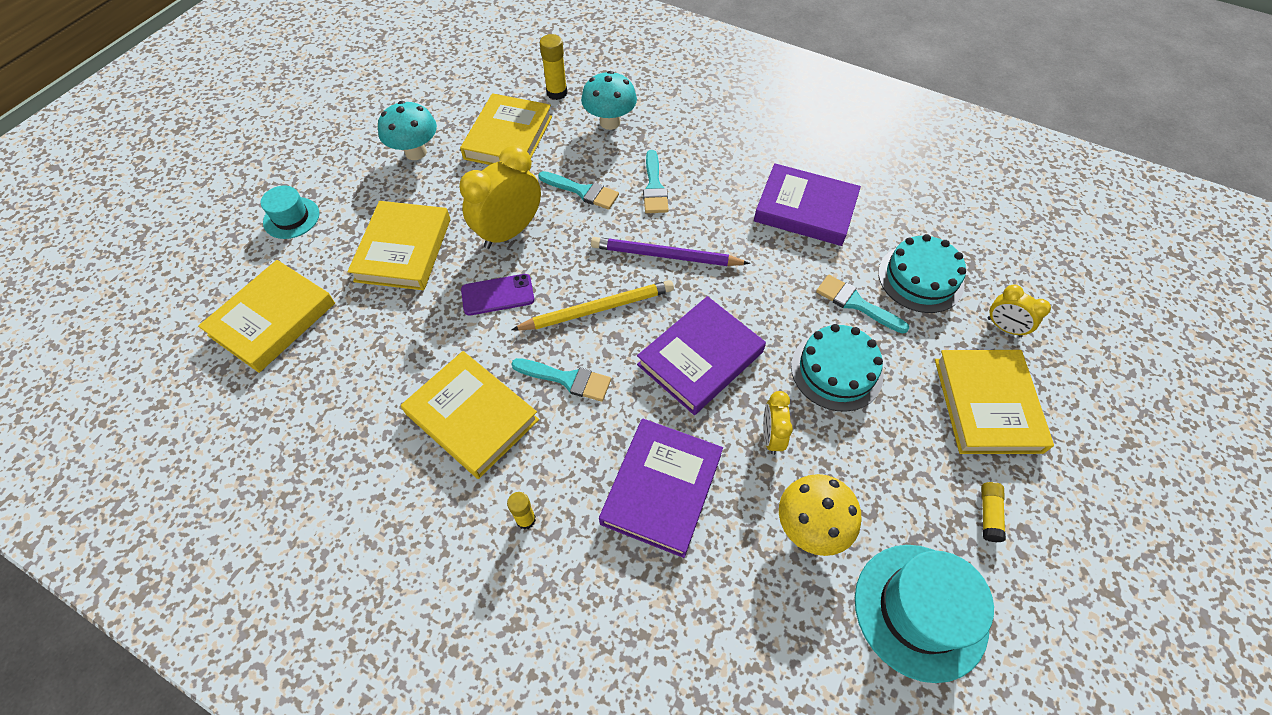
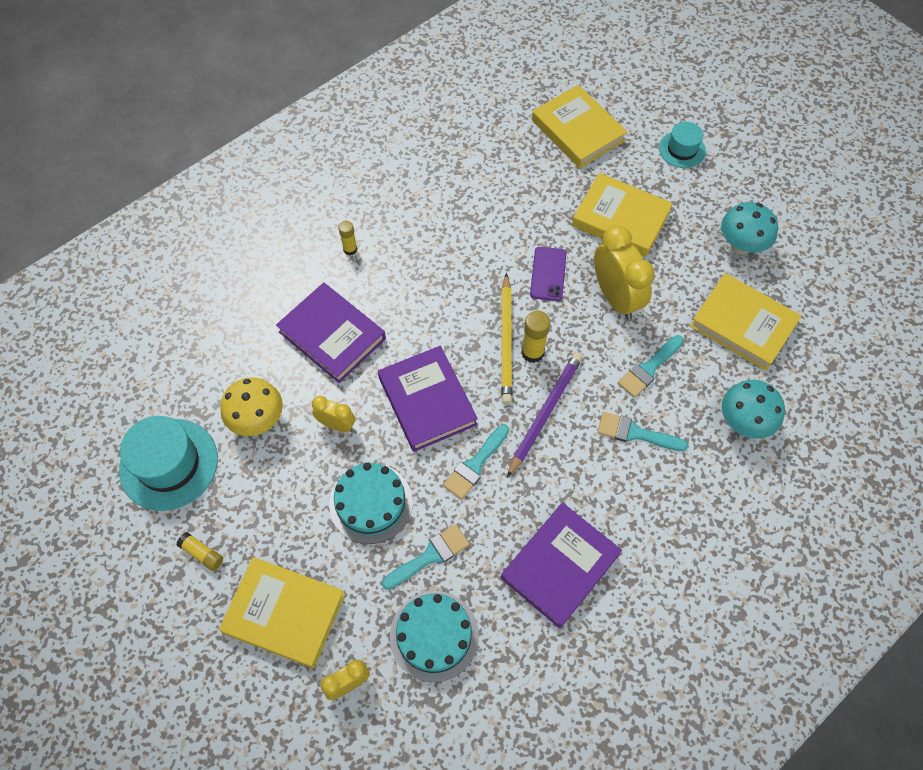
camera: 110 degrees right, 5 degrees up
yellow book [401,351,539,479] -> none
turquoise brush [511,358,611,402] -> turquoise brush moved to [443,424,509,500]
yellow glue stick [540,34,567,100] -> yellow glue stick moved to [521,311,550,363]

